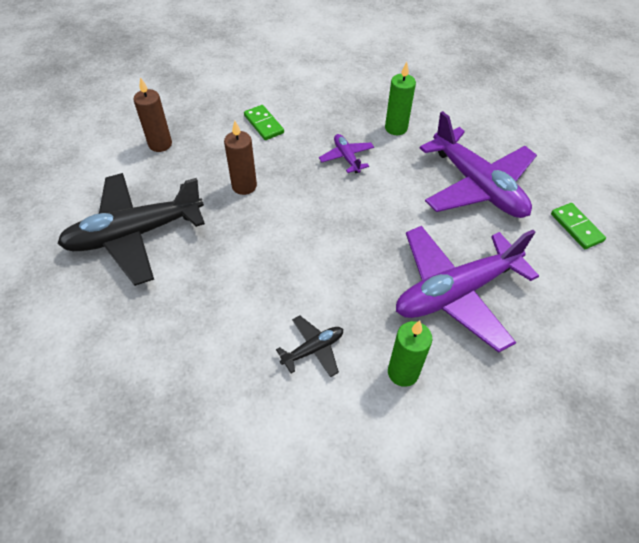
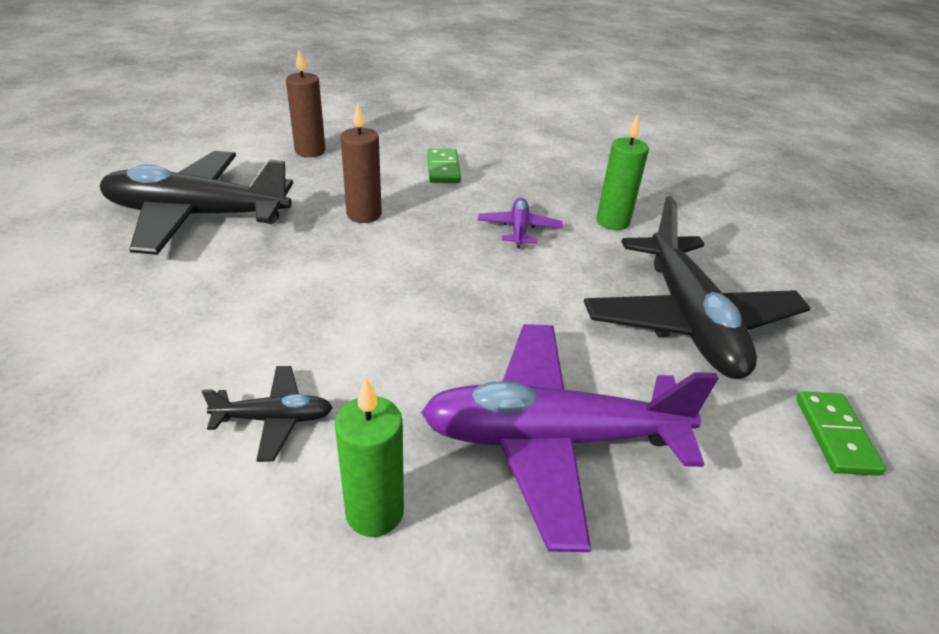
camera: 25 degrees right, 15 degrees down
purple plane [420,111,537,218] -> black plane [584,196,810,379]

